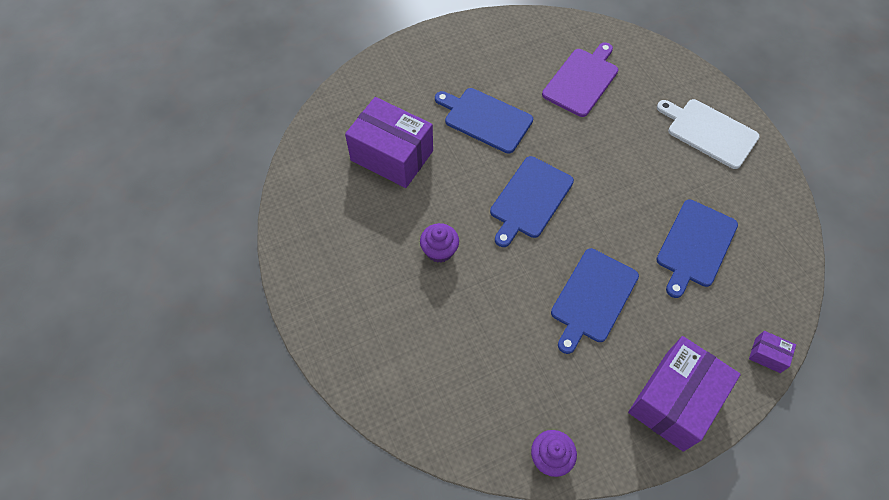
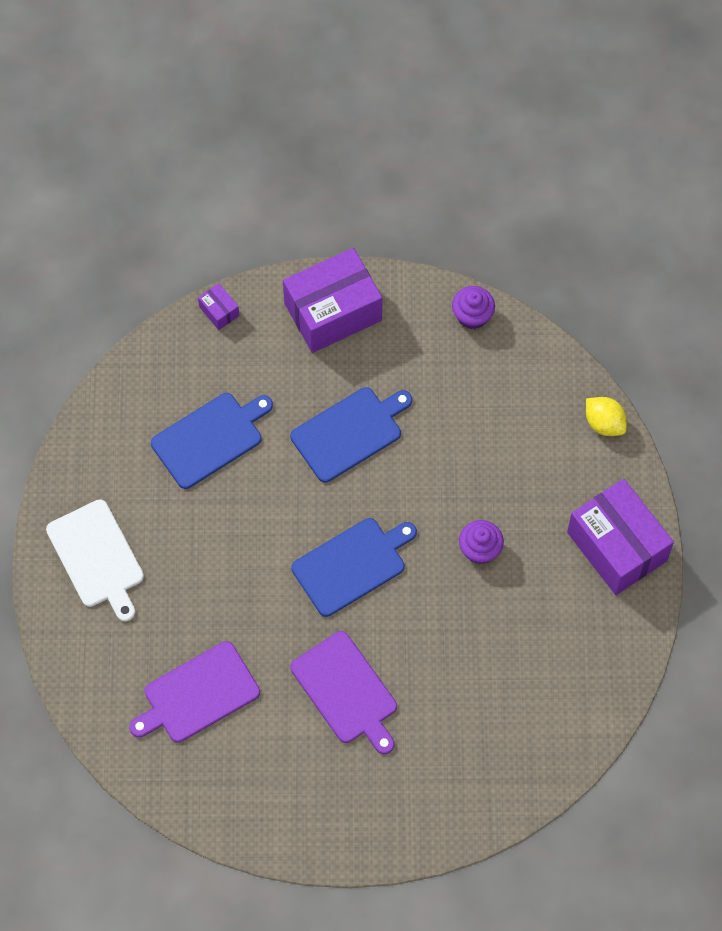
camera: 155 degrees left, 5 degrees up
purple box [345,97,433,188] -> purple box moved to [567,479,674,595]
blue cutting board [435,88,533,154] -> purple cutting board [290,631,397,754]
none -> yellow lemon [586,397,627,436]

